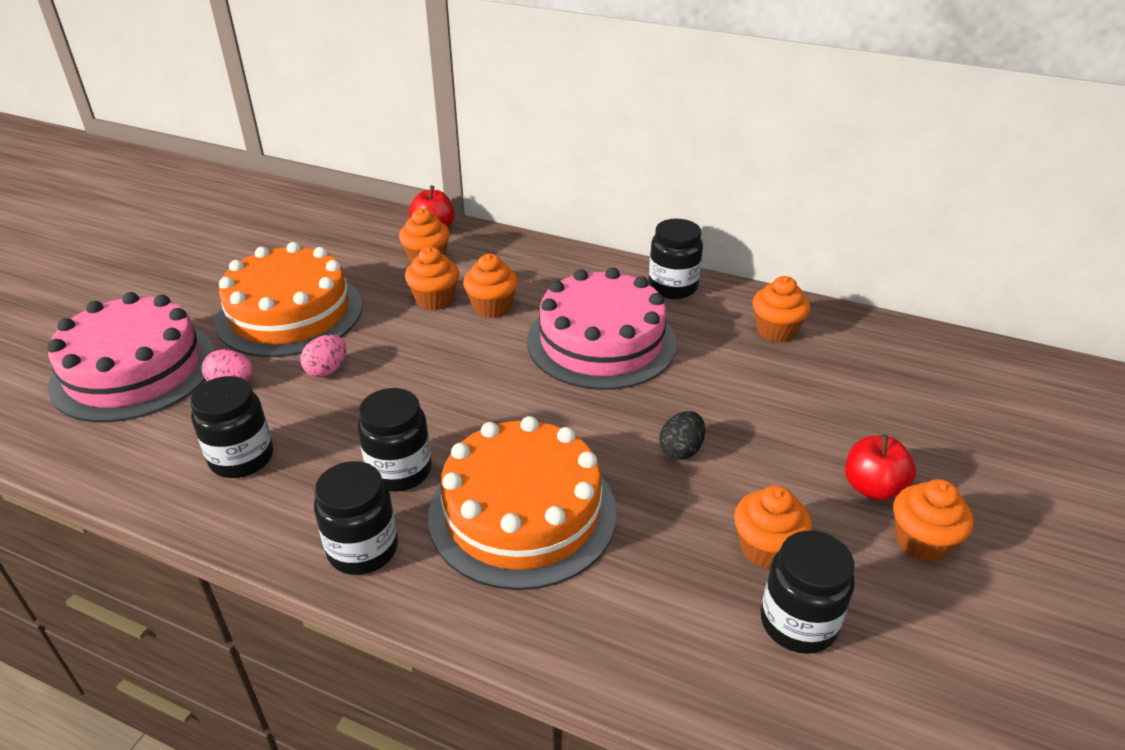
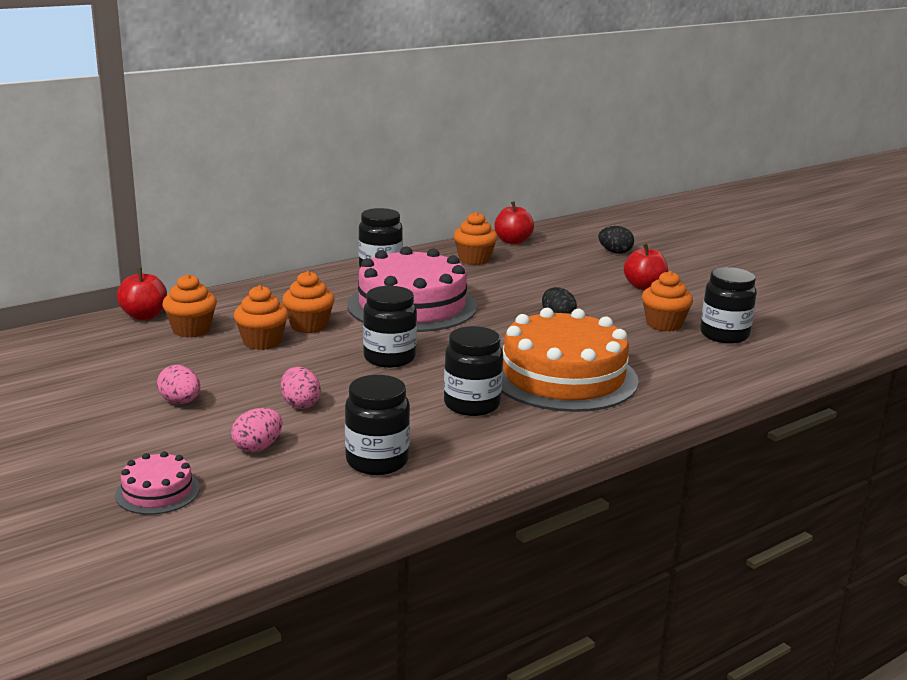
camera: 60 degrees left, 15 degrees down
pink cake [47,292,215,422] -> pink cake [115,451,200,515], size x0.44
orange cake [215,242,363,357] -> pink egg [157,365,200,404]
black jar [314,461,398,575] -> black jar moved to [363,286,417,368]
orange cupcake [893,479,974,562] -> none
none -> red apple [494,201,534,244]
none -> black egg [598,226,634,254]

